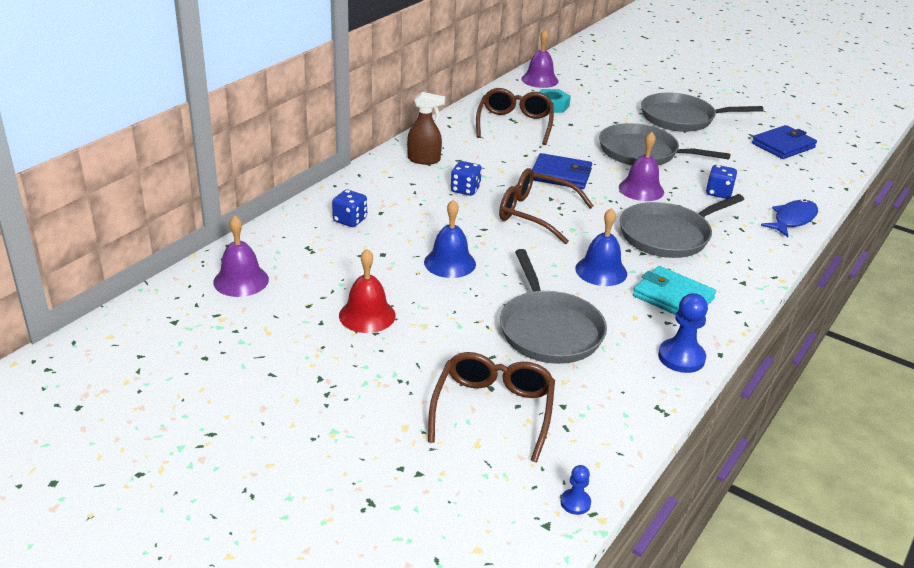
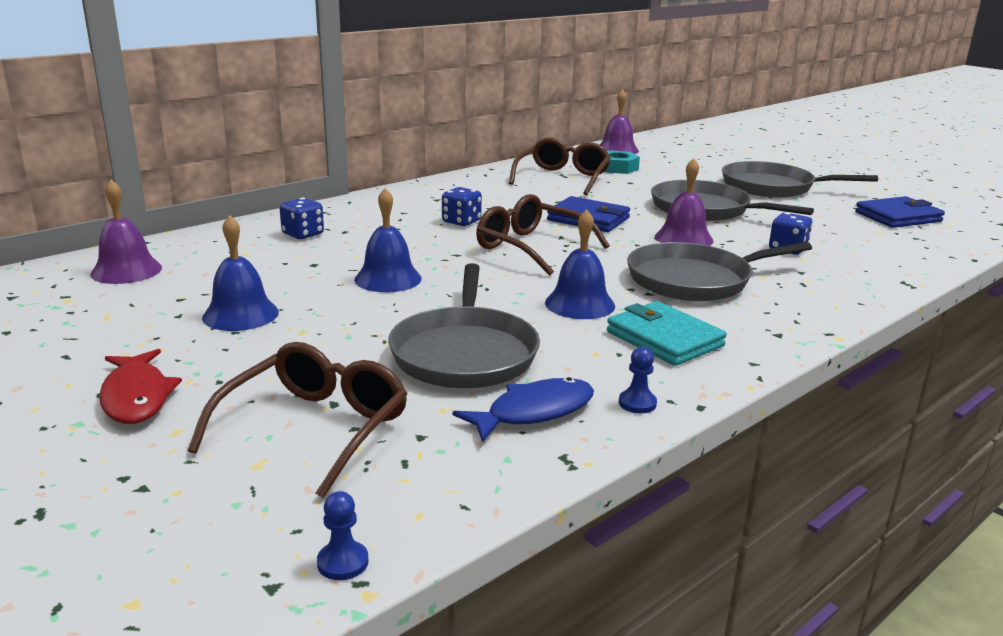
camera: 15 degrees right, 10 degrees down
red bell [339,249,396,333] -> blue bell [202,215,279,331]
brown spray bottle [407,92,445,165] -> none
blue pawn [658,293,708,373] -> blue pawn [619,347,657,413], size x0.54
blue fish [761,199,818,237] -> blue fish moved to [452,377,594,443]
none -> red fish [99,349,182,424]

